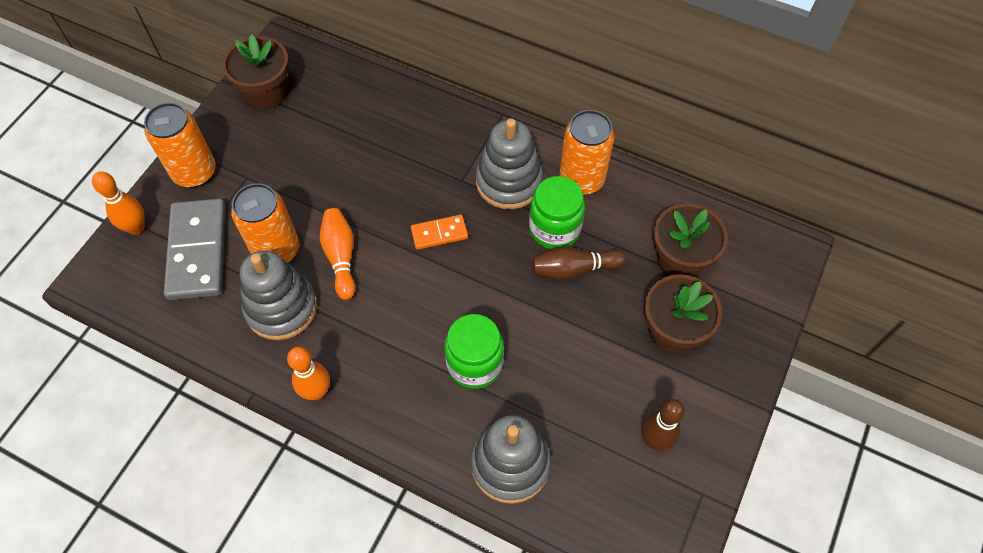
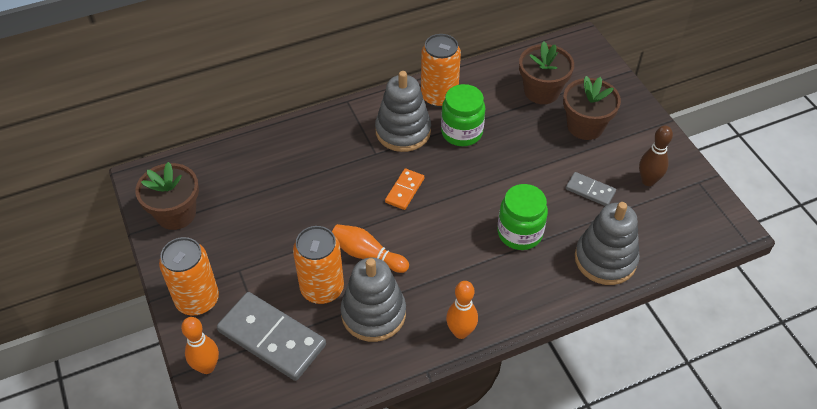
camera: 50 degrees left, 10 degrees down
brown bowling pin [531,247,626,280] -> none
none -> grey domino [566,172,616,206]

